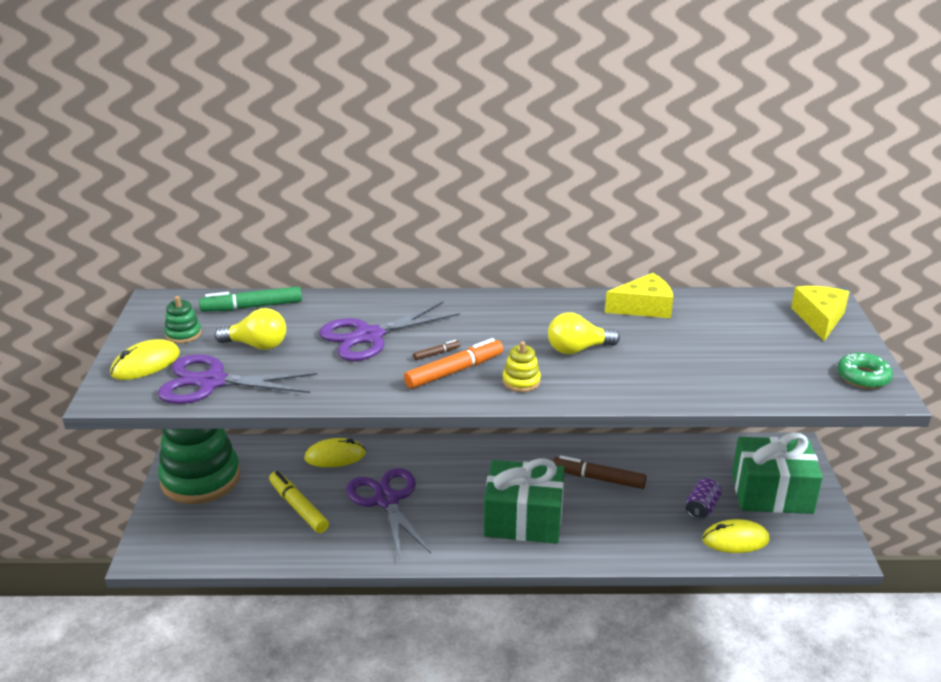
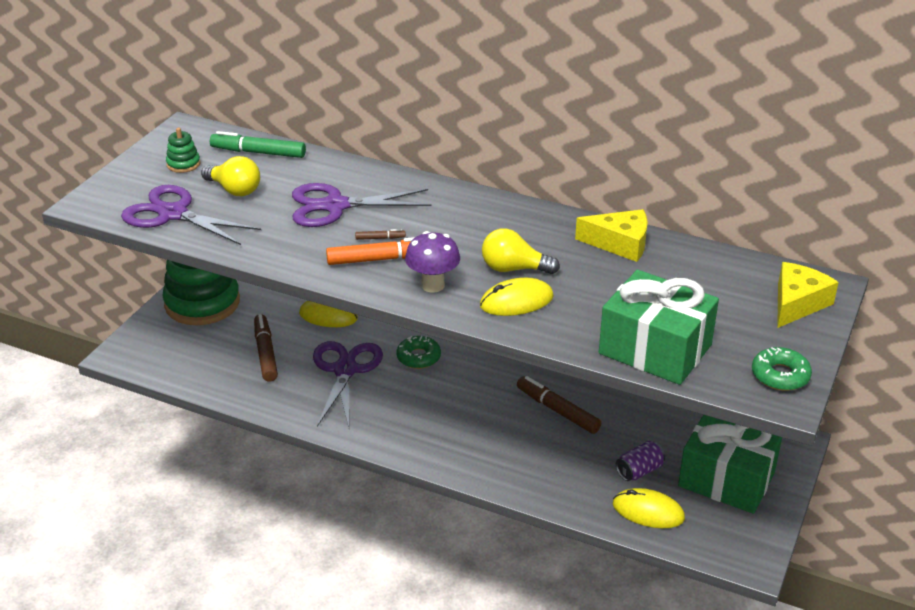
camera: 25 degrees right, 5 degrees up
yellow mouse [110,339,180,380] -> yellow mouse moved to [480,278,554,316]
yellow marker [269,471,329,533] -> brown marker [254,314,278,382]
green gift [484,458,564,544] -> green gift moved to [599,270,719,385]
yellow stacking toy [502,341,541,392] -> purple mushroom [405,231,460,293]
none -> green donut [396,336,441,369]

